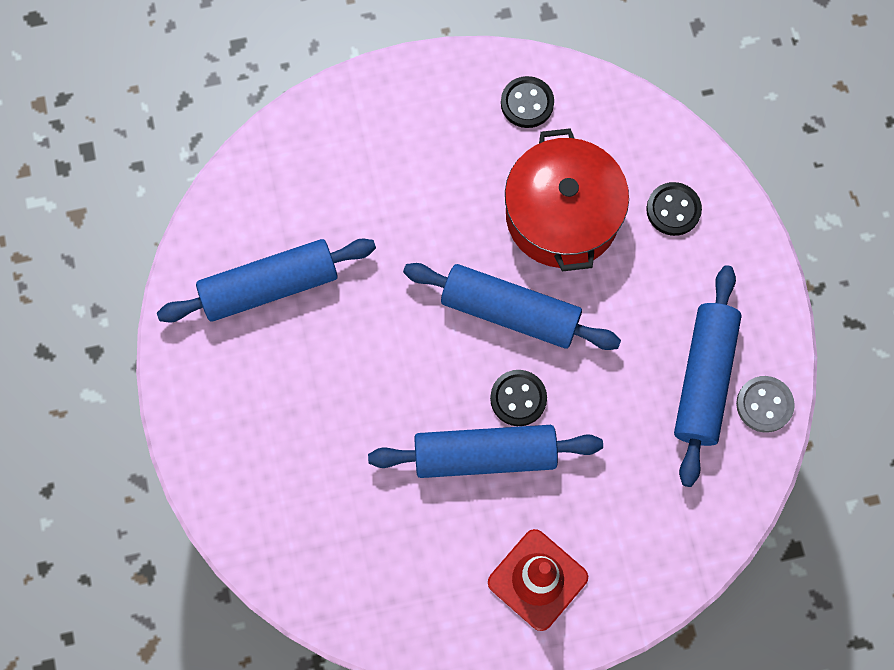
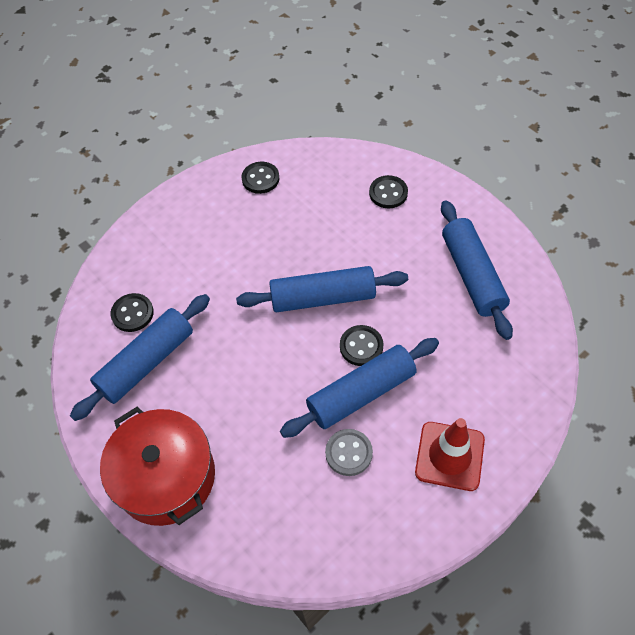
camera: 25 degrees left, 15 degrees down
red pot [505,128,629,272] -> red pot moved to [100,407,215,526]
grey button [736,376,795,433] -> grey button moved to [325,429,373,476]
none -> black button [110,293,154,332]

